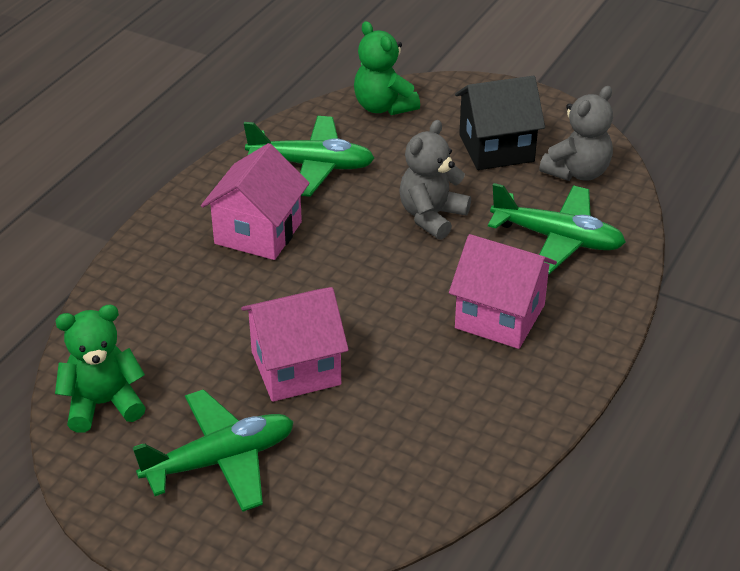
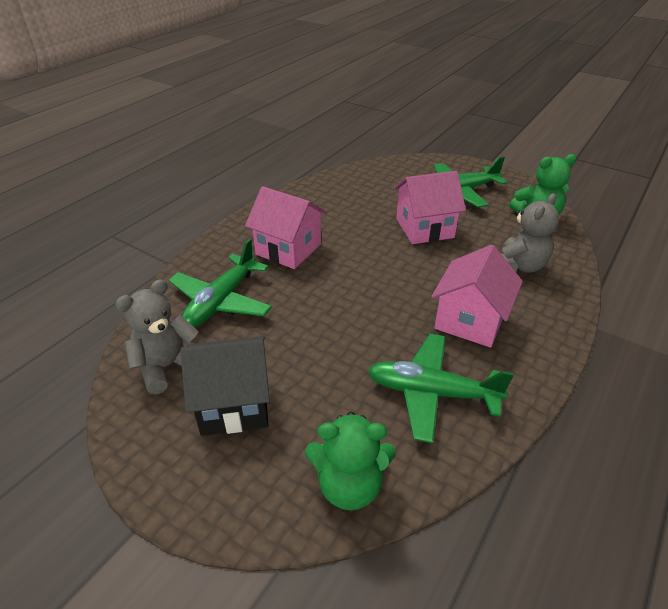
camera: 175 degrees left, 0 degrees up
green teddy bear [354,21,420,115] -> green teddy bear turned 120 degrees clockwise [305,412,395,510]
grey teddy bear [399,120,471,240] -> grey teddy bear moved to [502,193,559,273]
green plane [488,183,626,274] -> green plane turned 90 degrees counterclockwise [169,239,272,327]

